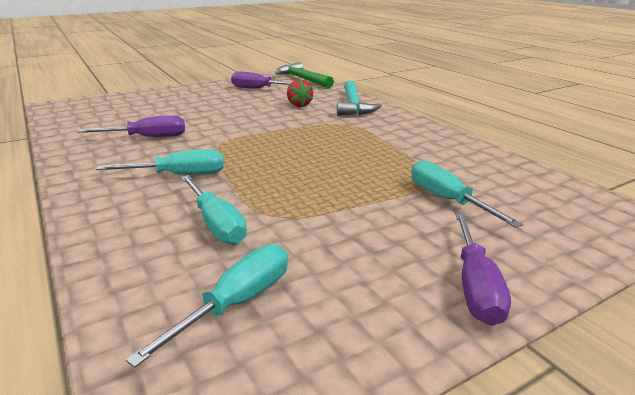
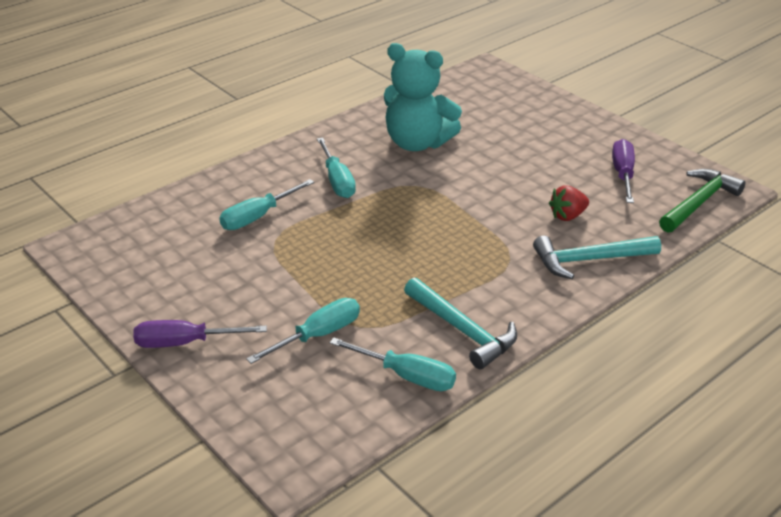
camera: 80 degrees right, 10 degrees up
purple screwdriver [77,115,185,137] -> turquoise teddy bear [384,43,462,151]
turquoise screwdriver [126,244,288,368] -> turquoise screwdriver moved to [329,337,456,391]
none -> turquoise hammer [404,278,517,369]

